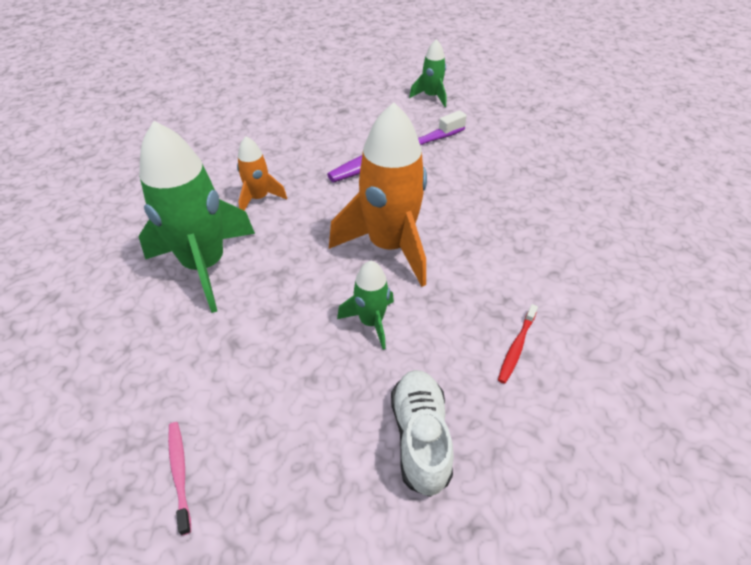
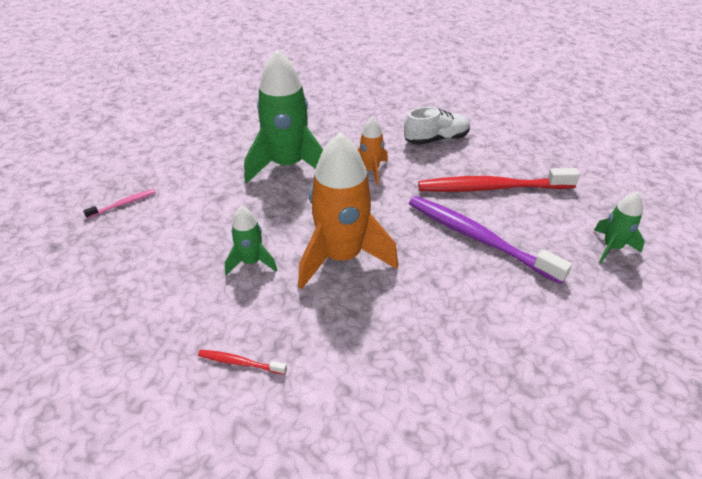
camera: 75 degrees right, 5 degrees down
white shoe [391,370,454,497] -> white shoe moved to [404,107,470,145]
none -> red toothbrush [418,168,580,192]

